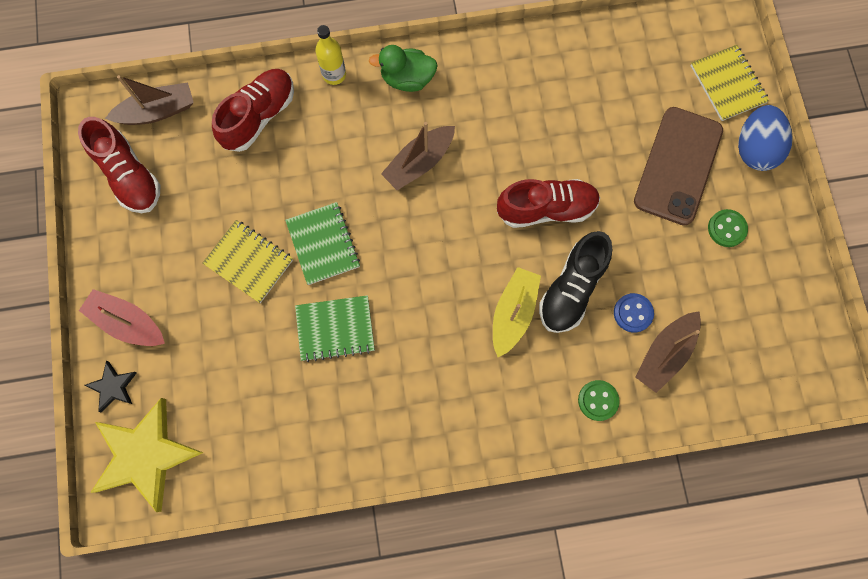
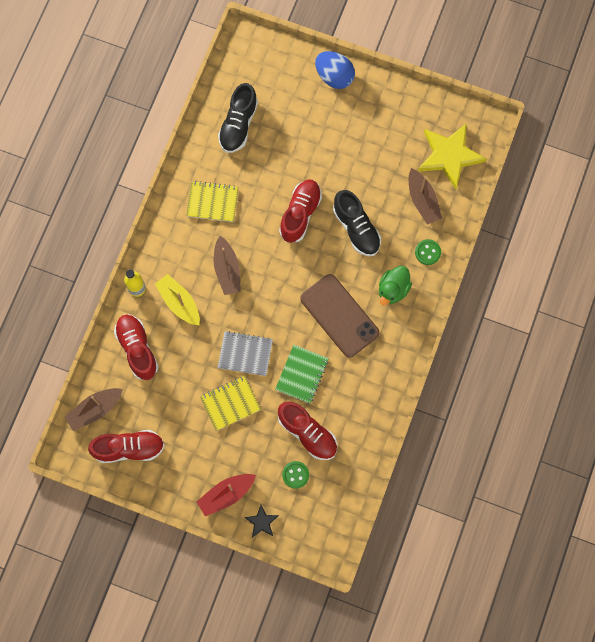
camera: 60 degrees left, 0 degrees up
yellow star [90,398,203,512] -> yellow star moved to [418,124,486,189]
brown boat [105,75,194,125] -> brown boat turned 135 degrees counterclockwise [65,388,123,431]
green notebook [285,202,360,285] -> grey notebook [218,331,273,376]
green duck [368,45,438,92] -> green duck moved to [379,266,412,306]
yellow boat [493,267,541,357] -> yellow boat moved to [155,274,200,325]
blue button [614,293,654,333] -> none
brown phone [634,107,723,226] -> brown phone moved to [300,274,379,358]
yellow notebook [690,45,769,121] -> yellow notebook moved to [186,181,239,222]
green button [708,209,748,247] -> green button moved to [282,461,309,489]
none -> black shoe [218,83,258,153]
none -> red shoe [278,402,337,460]

